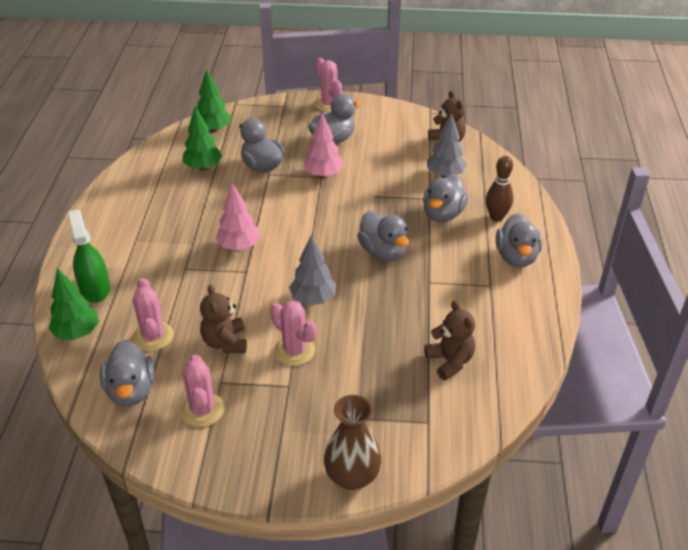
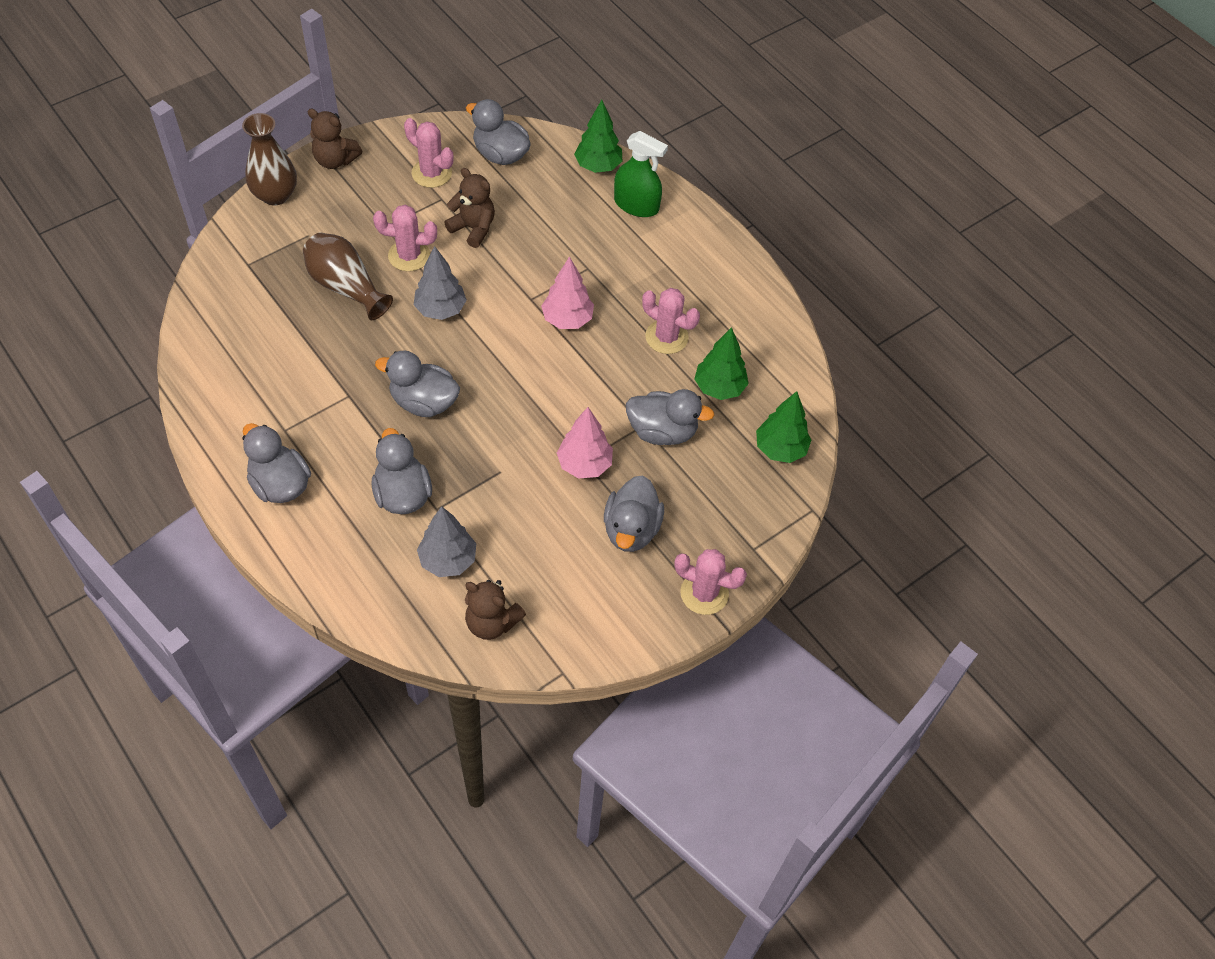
camera: 135 degrees right, 15 degrees up
pink cactus [133,278,174,351] -> pink cactus moved to [642,288,700,354]
brown teddy bear [424,301,475,380] -> brown teddy bear moved to [307,108,362,169]
brown bowling pin [486,156,513,222] -> none
none -> brown vase [303,233,393,320]

